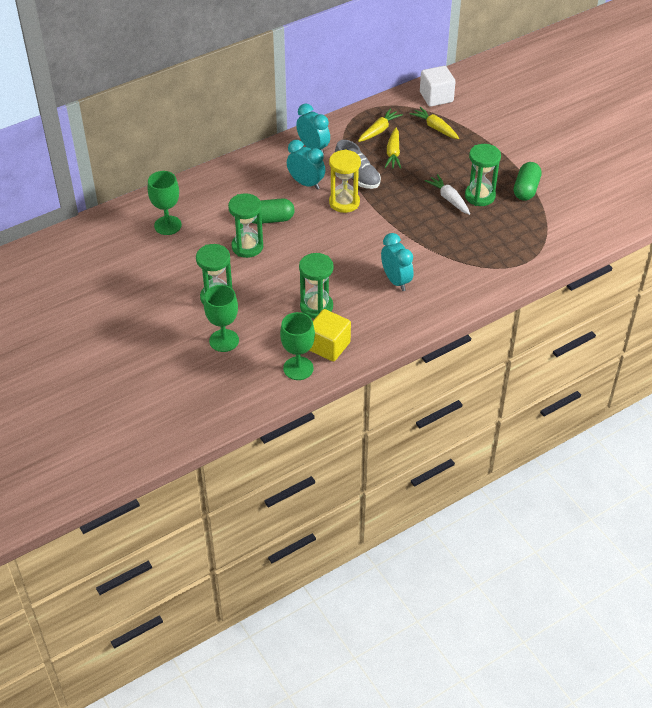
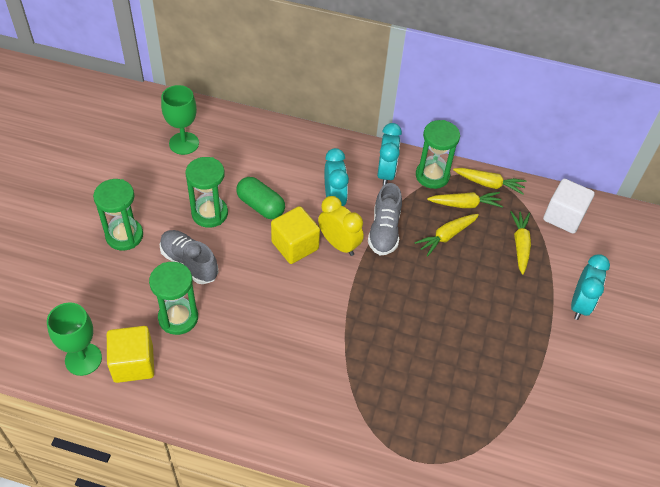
camera: 45 degrees right, 5 degrees up
green goblet [204,285,239,352] -> none
yellow hourglass [329,150,361,213] -> yellow clock [318,196,364,256]
turquoise clock [381,233,414,291] -> turquoise clock moved to [571,254,610,320]
white carrot [425,174,470,215] -> none
green hourglass [465,144,501,206] -> green hourglass moved to [416,120,460,189]
green capsule [514,162,542,201] -> none
none -> grey shoe [160,230,219,284]
none -> yellow cube [271,206,320,264]
none -> yellow carrot [453,168,526,195]

